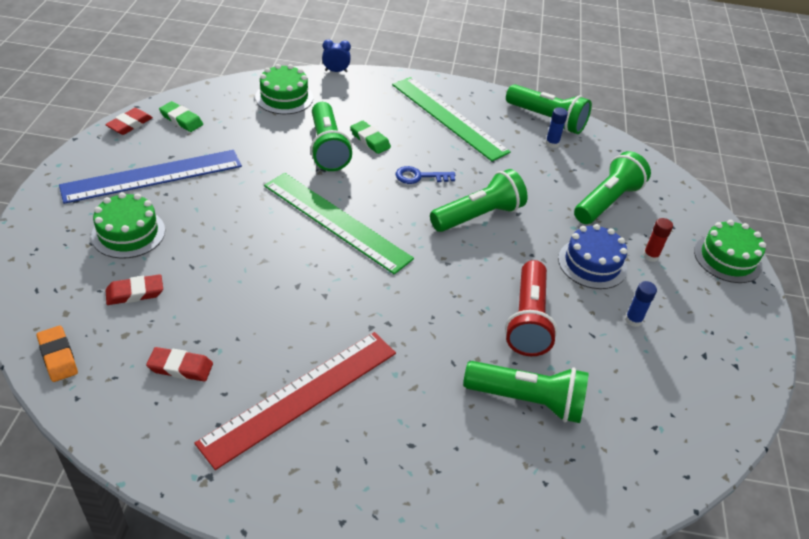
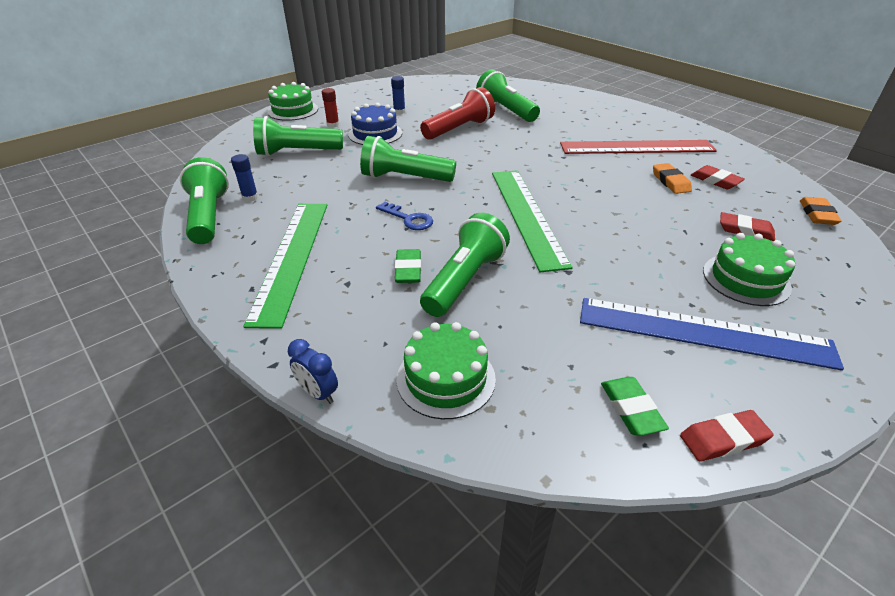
camera: 135 degrees left, 5 degrees down
none -> orange eraser [653,163,692,194]

